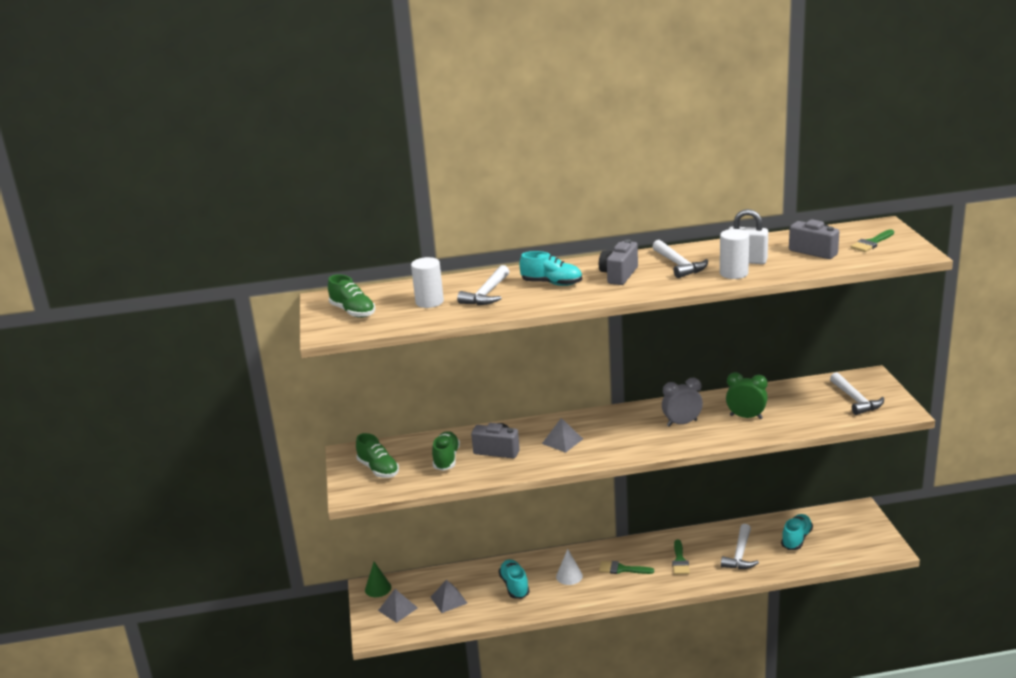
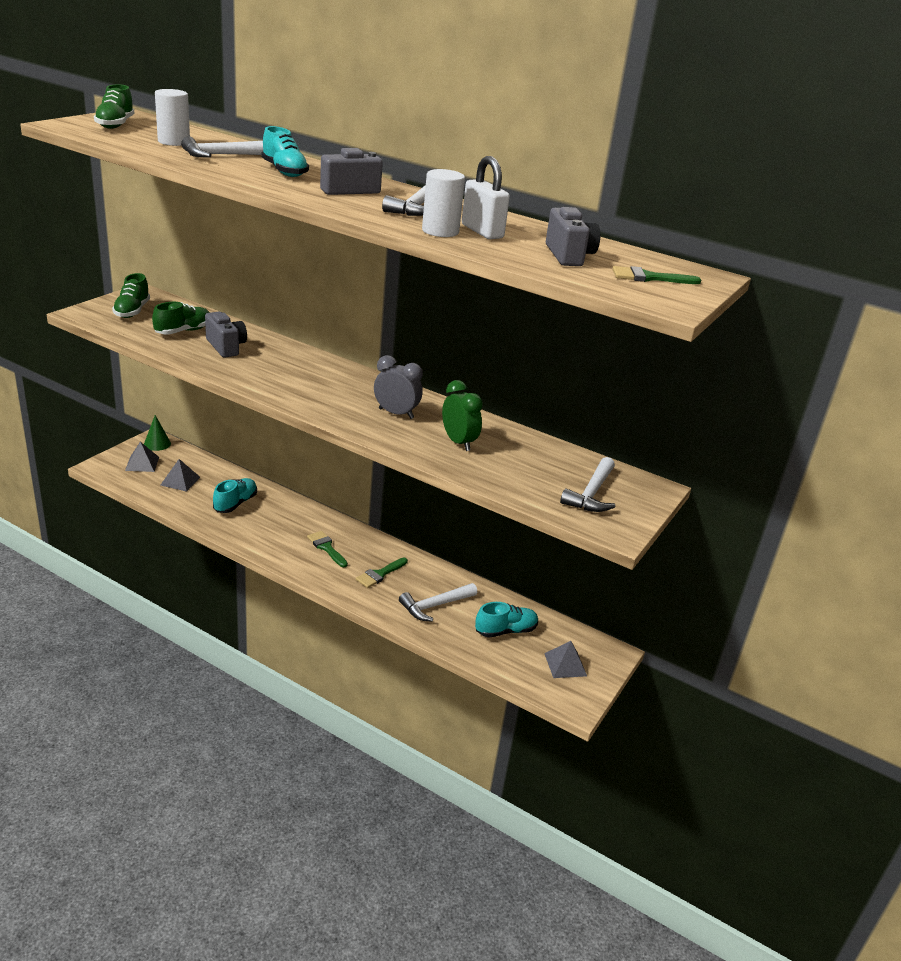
camera: 35 degrees right, 5 degrees up
grey pyramid [542,418,583,453] -> grey pyramid moved to [544,641,587,678]
white cone [556,549,583,585] -> none

